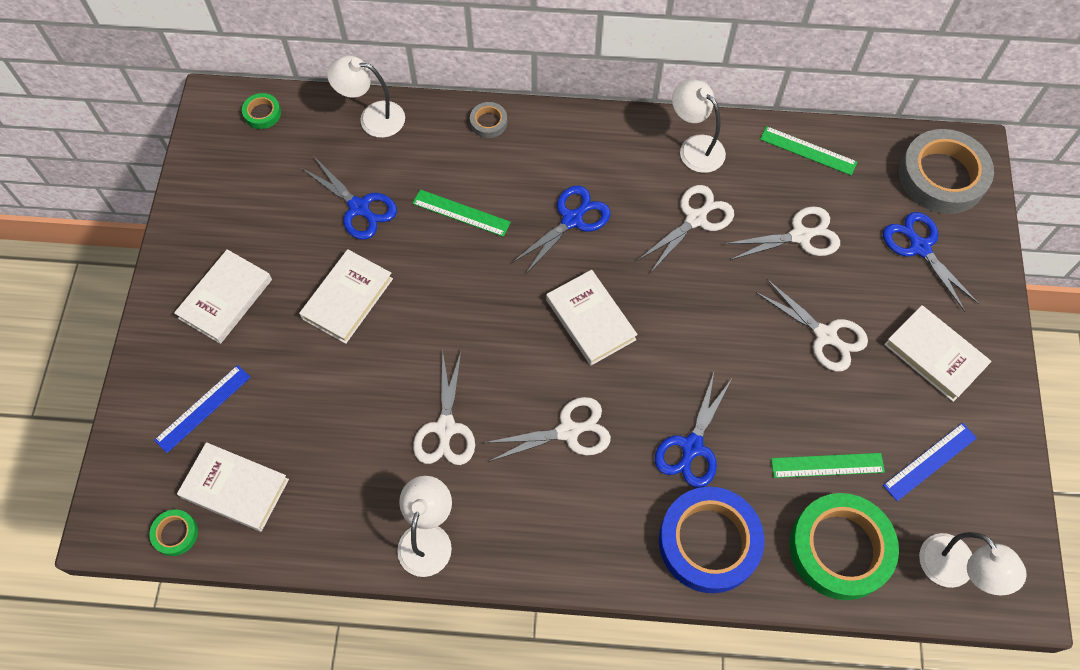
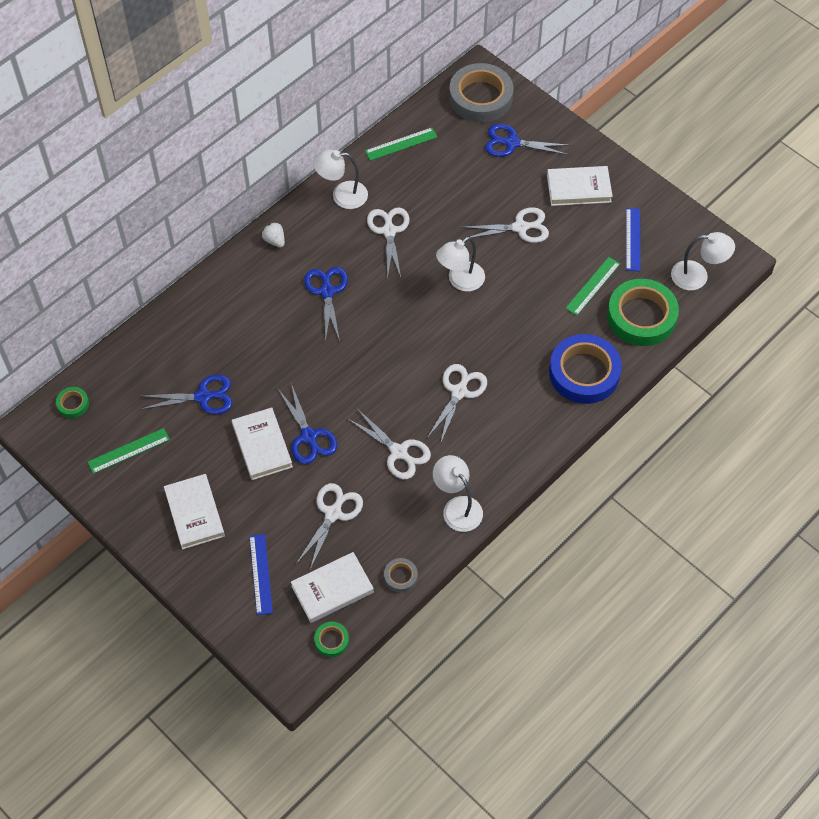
camera: 50 degrees left, 5 degrees down
white lamp [327,56,405,138] -> white lamp moved to [436,237,485,292]
green ruler [412,189,511,237] -> green ruler moved to [88,428,170,474]
grey tape [470,102,507,138] -> grey tape moved to [384,558,418,592]
white book [546,270,638,365] -> none
blue scissors [655,373,733,488] -> blue scissors moved to [278,383,337,464]
white scissors [724,206,840,260] -> white scissors moved to [296,483,363,570]
none -> white strawberry [262,222,285,248]

